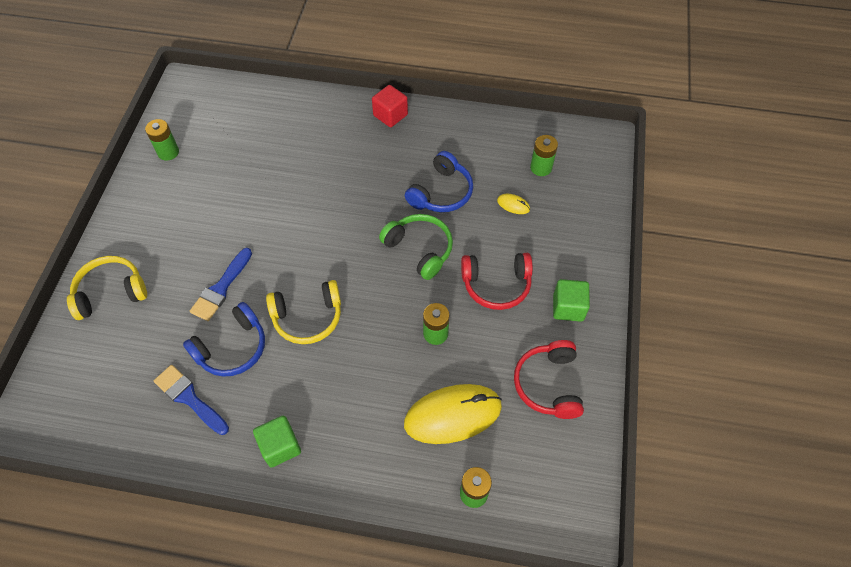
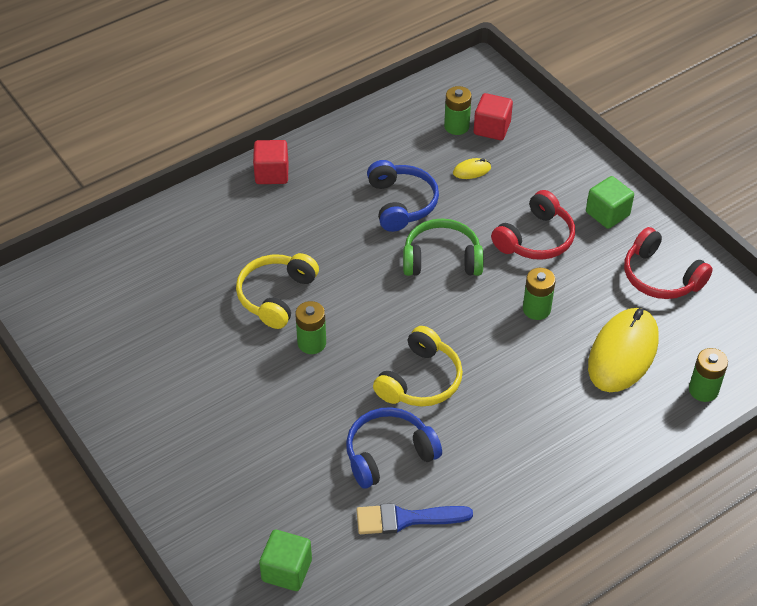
camera: 45 degrees left, 10 degrees down
yellow headphones [67,256,147,320] -> yellow headphones moved to [236,253,319,329]
green battery [145,119,179,161] -> green battery moved to [295,301,326,354]
blue headphones [183,302,265,377] -> blue headphones turned 120 degrees counterclockwise [346,407,442,489]
blue brush [190,248,252,321] -> none
green cube [253,415,301,467] -> green cube moved to [259,530,312,591]
none -> red cube [474,93,513,140]

